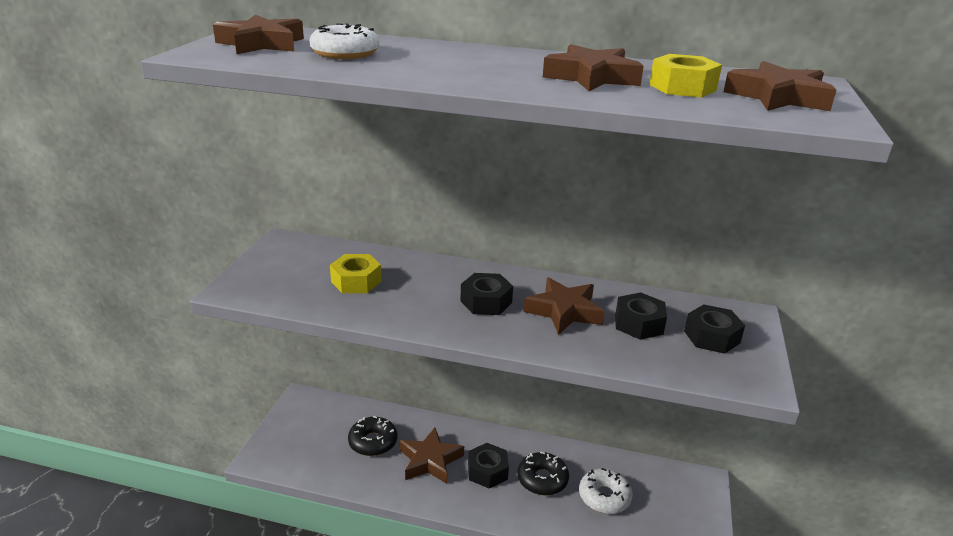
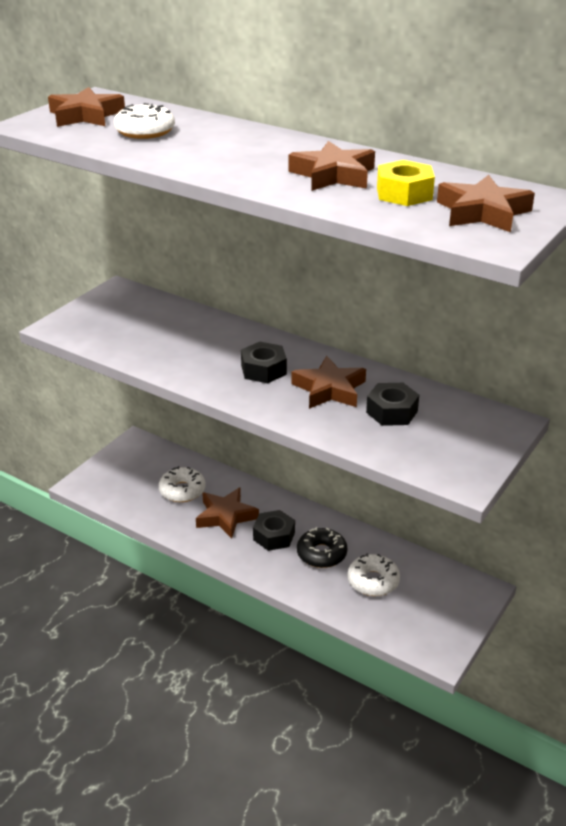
camera: 20 degrees right, 5 degrees up
yellow nut [330,254,382,293] -> none
black donut [348,416,397,456] -> white donut [159,466,205,502]
black nut [684,304,745,354] -> none

